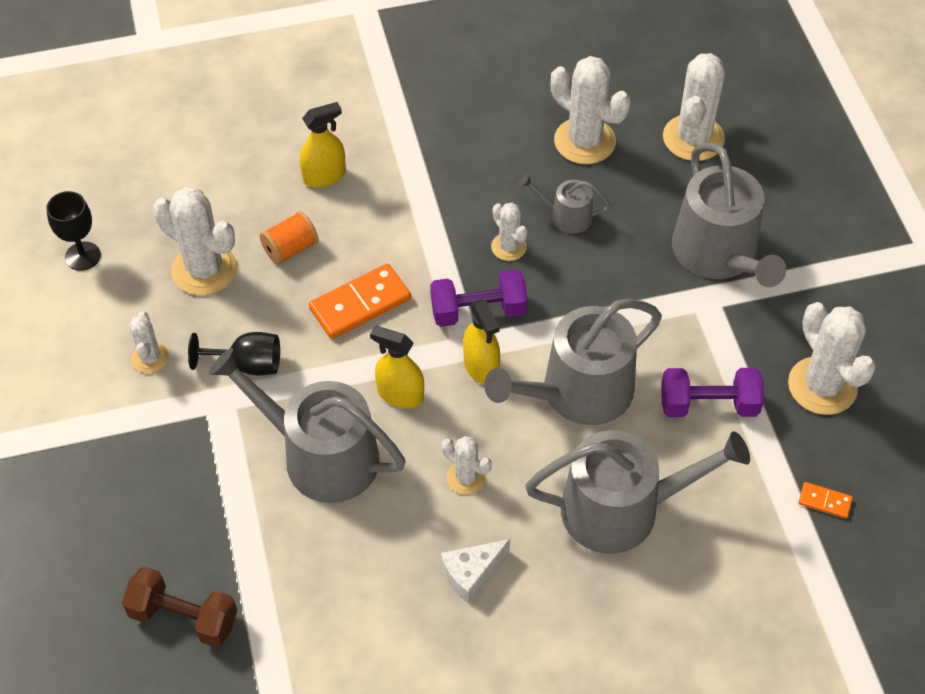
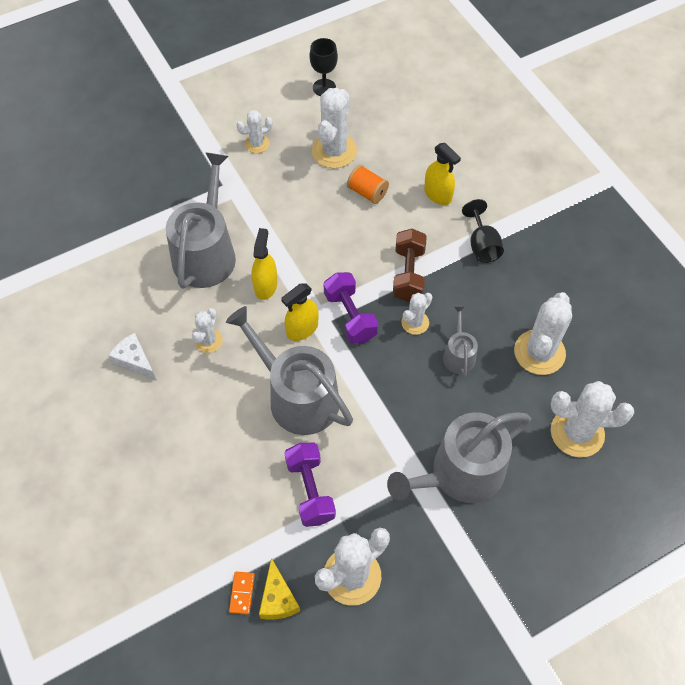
camera: 75 degrees right, 5 degrees up
brown dumbbell [122,567,237,647] -> brown dumbbell moved to [393,229,427,301]
black goblet [188,332,280,375] -> black goblet moved to [462,199,504,263]
orange domino [309,264,411,339] -> none
grey watering can [525,430,750,554] -> none
none -> yellow cheese [259,558,300,620]

